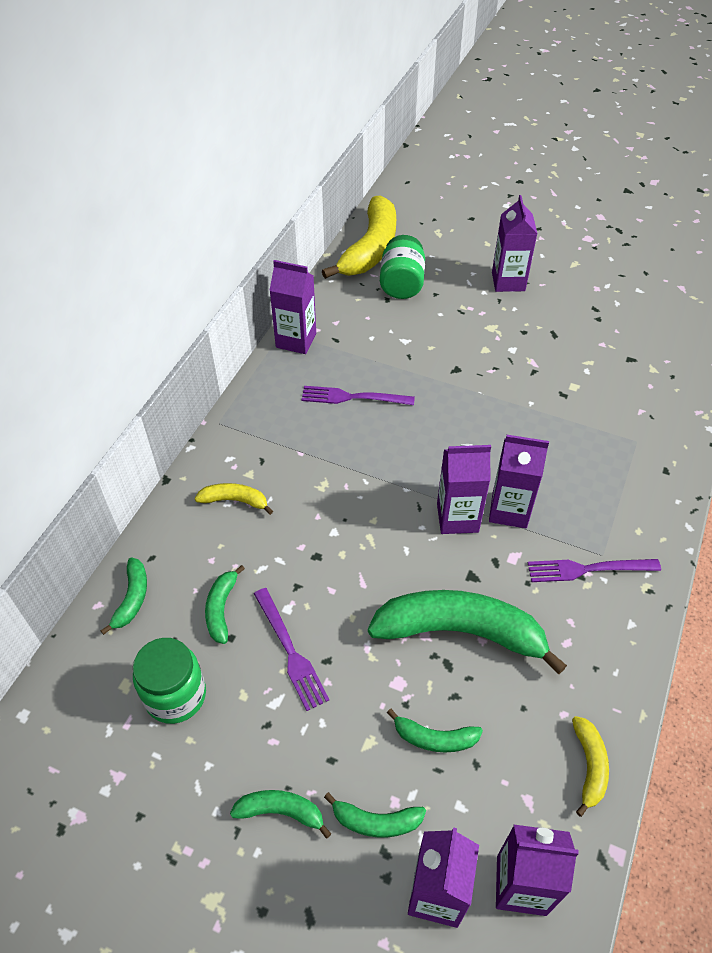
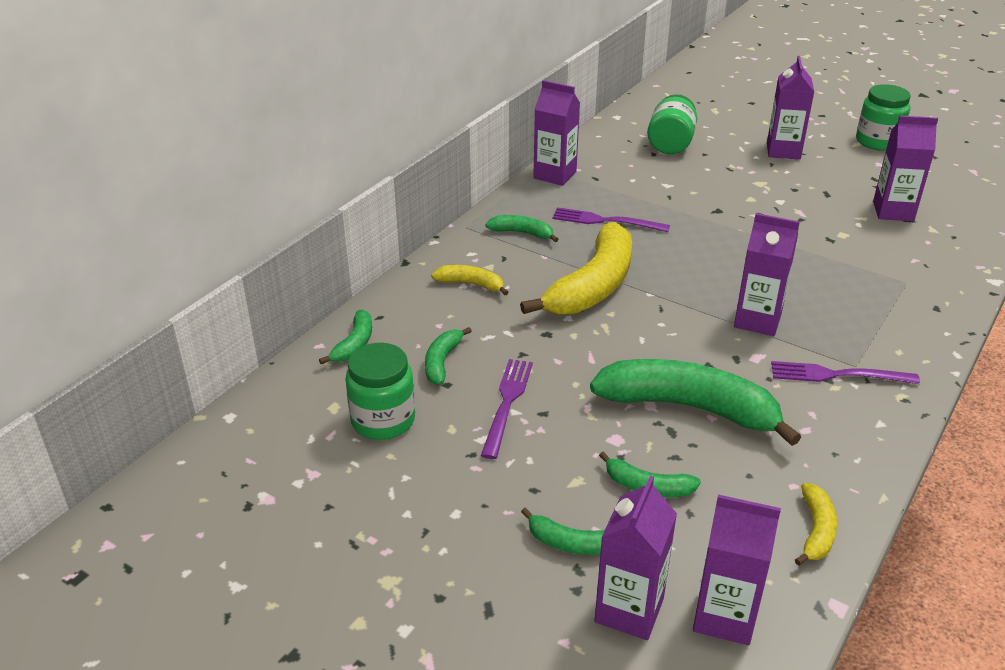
camera: 10 degrees right, 15 degrees down
green banana [230,790,332,839] -> green banana moved to [486,215,559,242]
purple fork [254,588,329,711] -> purple fork turned 150 degrees counterclockwise [481,359,533,459]
yellow banana [322,195,396,279] -> yellow banana moved to [520,222,632,315]
purple carton [437,444,491,534] -> purple carton moved to [873,116,938,221]
none -> green jar [856,84,911,151]

